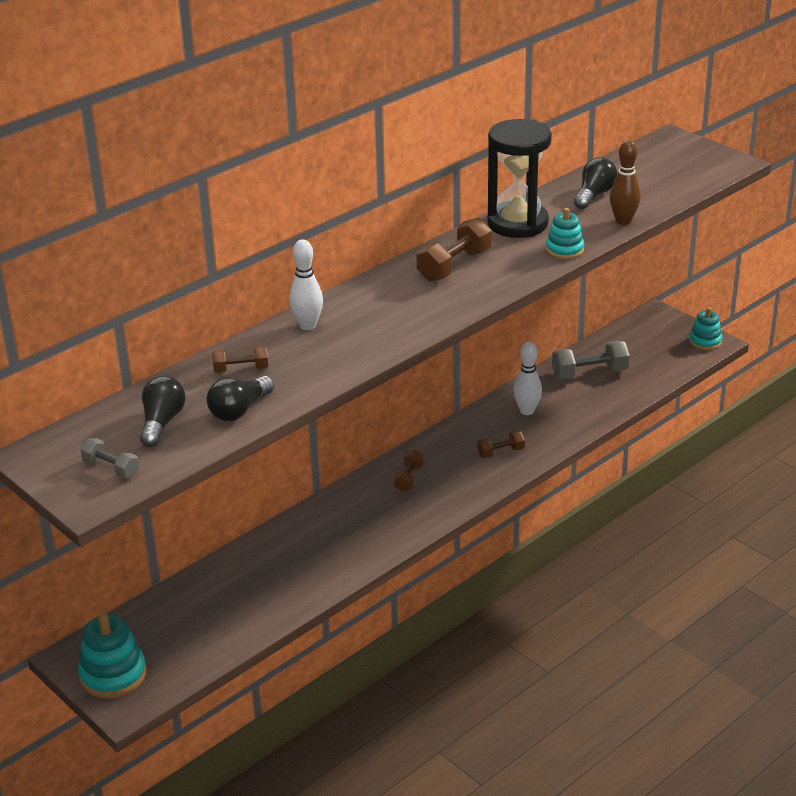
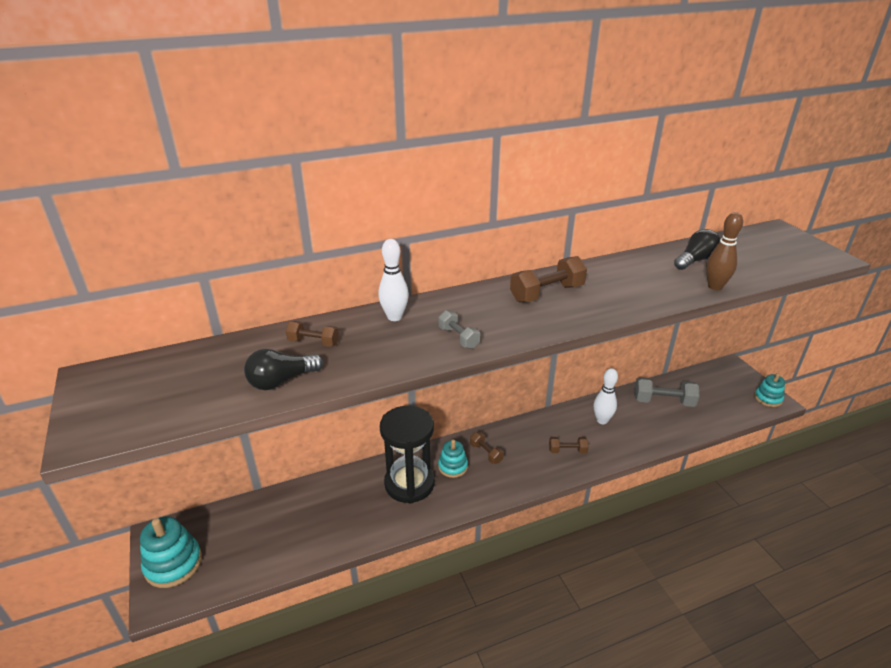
camera: 20 degrees right, 0 degrees up
grey dumbbell [80,438,139,478] -> grey dumbbell moved to [438,310,480,349]
black light bulb [140,376,186,447] -> none
brown dumbbell [394,450,423,492] -> brown dumbbell turned 75 degrees counterclockwise [470,432,504,464]
black hourglass [487,119,552,238] -> black hourglass moved to [380,406,435,504]
turquoise stacking toy [546,208,584,259] -> turquoise stacking toy moved to [438,440,468,478]

